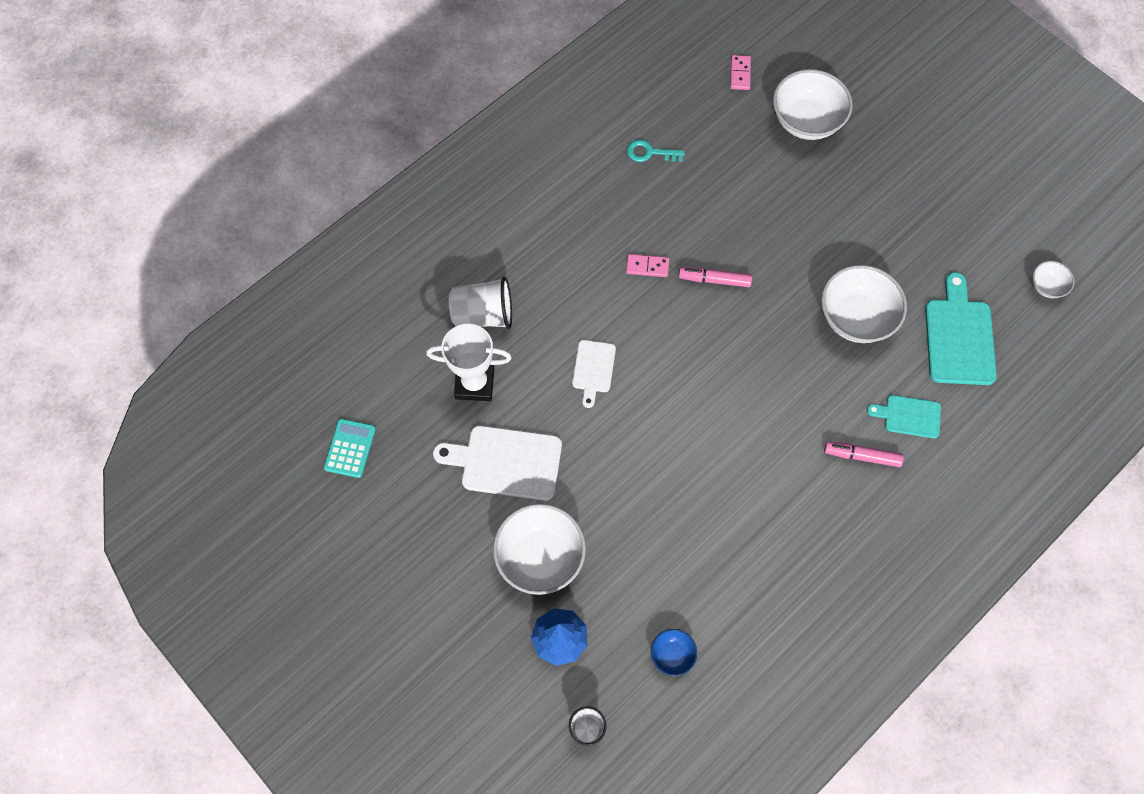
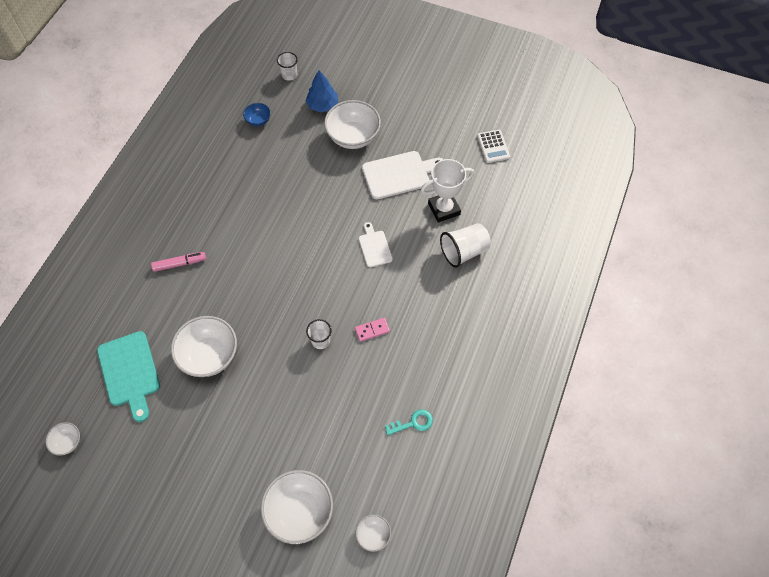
camera: 155 degrees right, 5 degrees down
turquoise calculator [324,418,376,478] -> white calculator [477,130,510,163]
pink marker [679,267,752,287] -> white cup [306,319,331,349]
pink domino [730,55,751,90] -> white bowl [356,515,391,552]
turquoise cutting board [867,395,941,438] -> none

